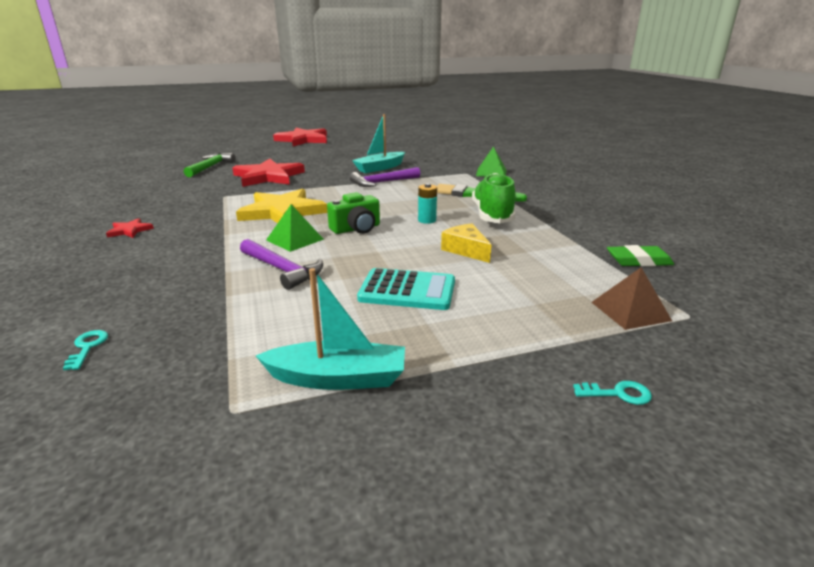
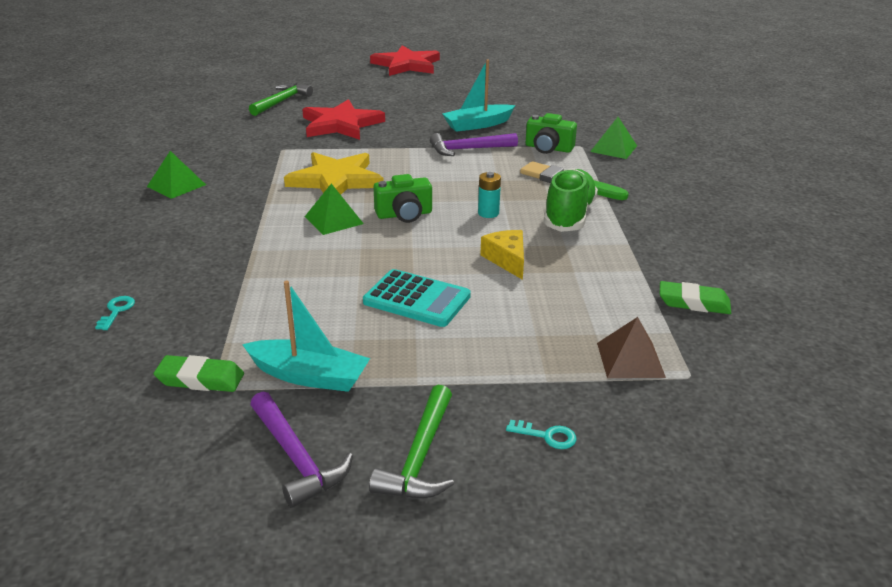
camera: 15 degrees right, 5 degrees up
red star [106,218,154,238] -> green pyramid [147,151,206,199]
purple hammer [240,239,323,290] -> purple hammer moved to [250,392,353,508]
none -> green eraser [154,355,244,392]
none -> green hammer [369,385,454,499]
none -> green camera [526,113,577,154]

